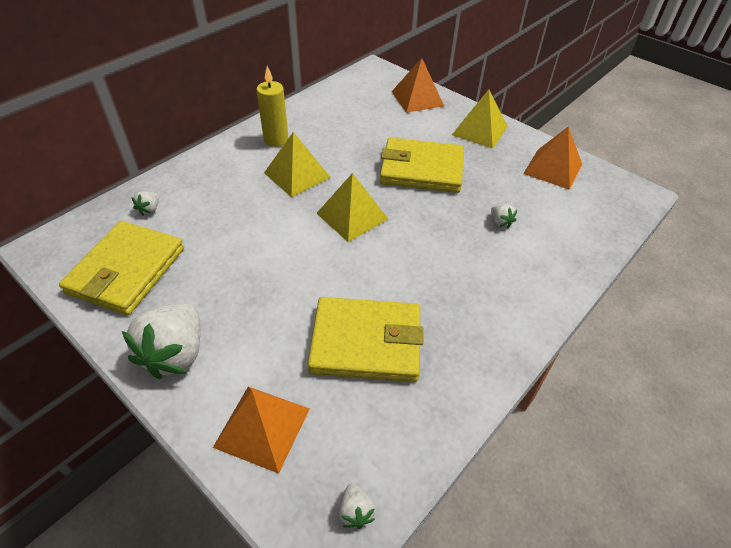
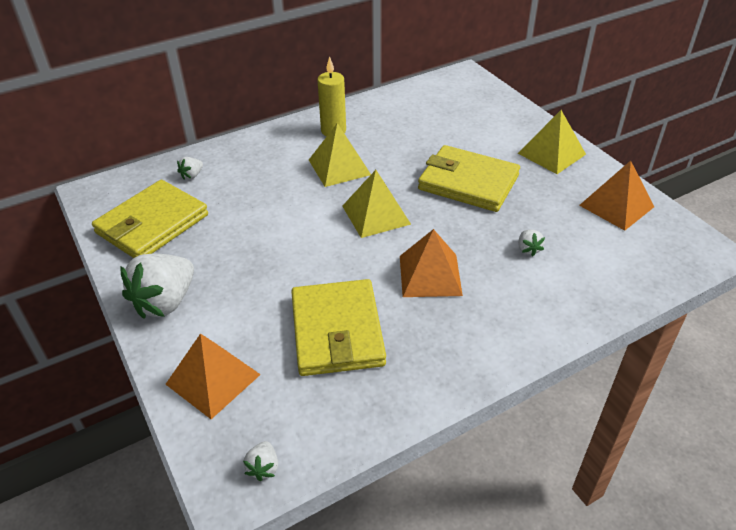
camera: 20 degrees right, 5 degrees down
yellow wallet [308,297,424,382] -> yellow wallet turned 60 degrees clockwise [291,279,386,376]
orange pyramid [392,58,444,113] -> orange pyramid moved to [400,229,463,297]

